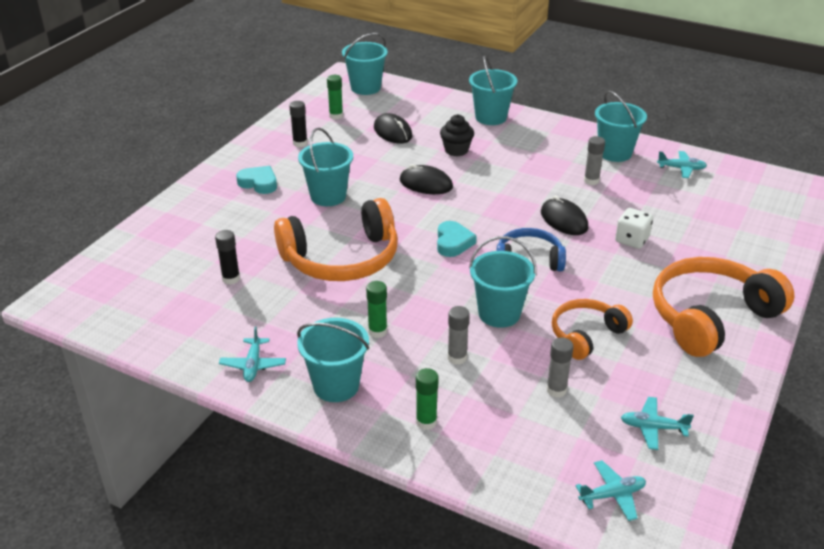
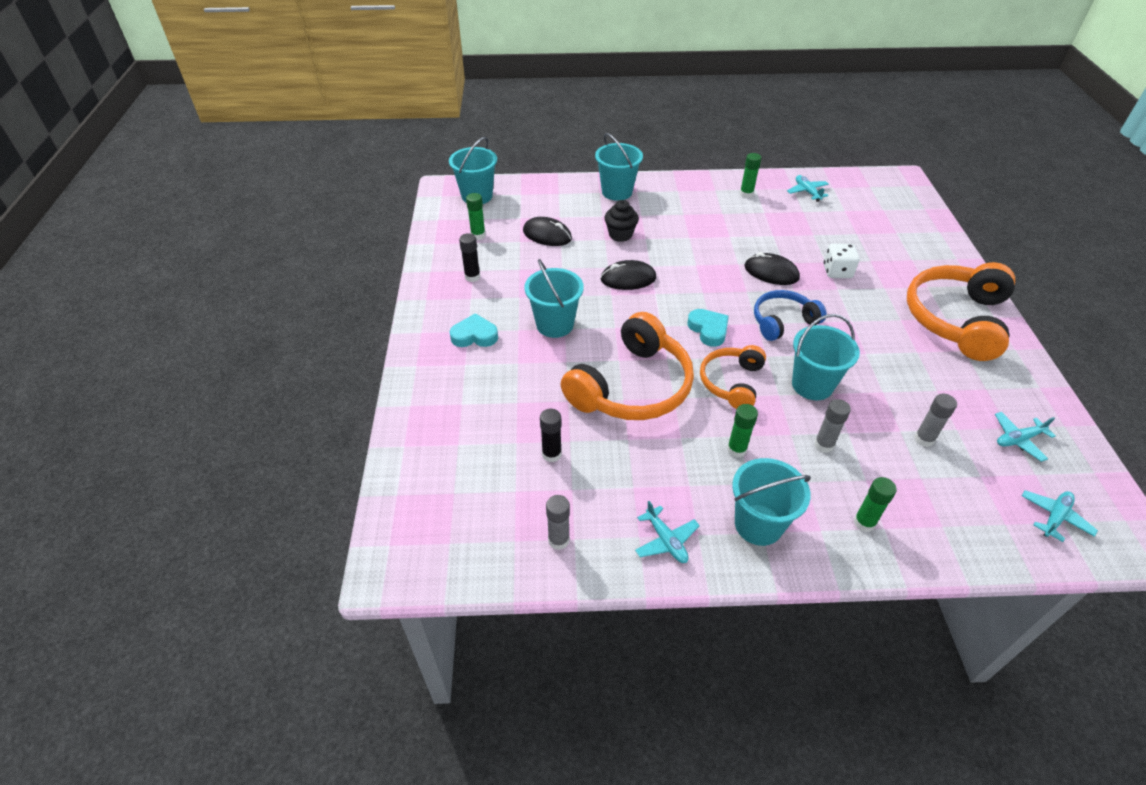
camera: 30 degrees left, 10 degrees up
orange headphones [552,299,633,360] -> orange headphones moved to [700,345,766,409]
grey glue stick [584,136,605,185] -> grey glue stick moved to [546,495,570,550]
turquoise bucket [595,91,647,162] -> green glue stick [740,153,761,198]
turquoise plane [657,151,707,178] -> turquoise plane turned 90 degrees counterclockwise [787,175,829,202]

